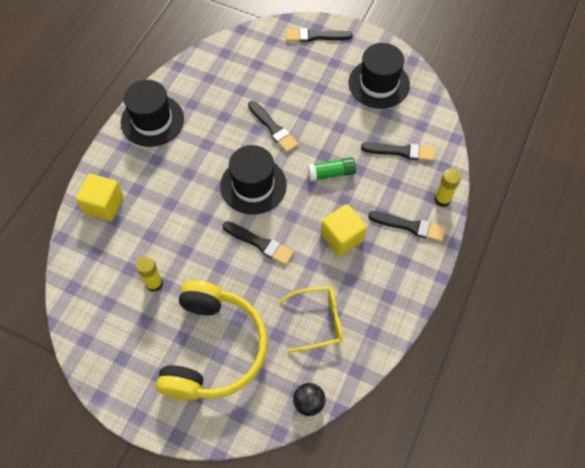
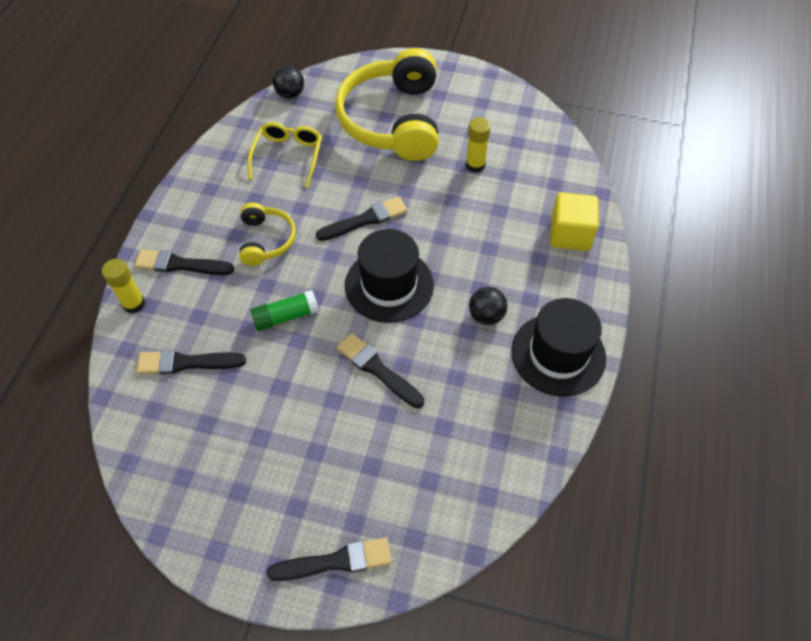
camera: 170 degrees right, 5 degrees down
black brush [223,221,294,265] -> black brush turned 135 degrees clockwise [316,196,407,241]
yellow glasses [280,286,343,353] -> yellow glasses turned 120 degrees clockwise [248,122,322,188]
yellow cube [321,204,367,256] -> yellow headphones [239,202,296,266]
black hat [349,43,410,109] -> none
none -> black ball [469,287,508,325]

